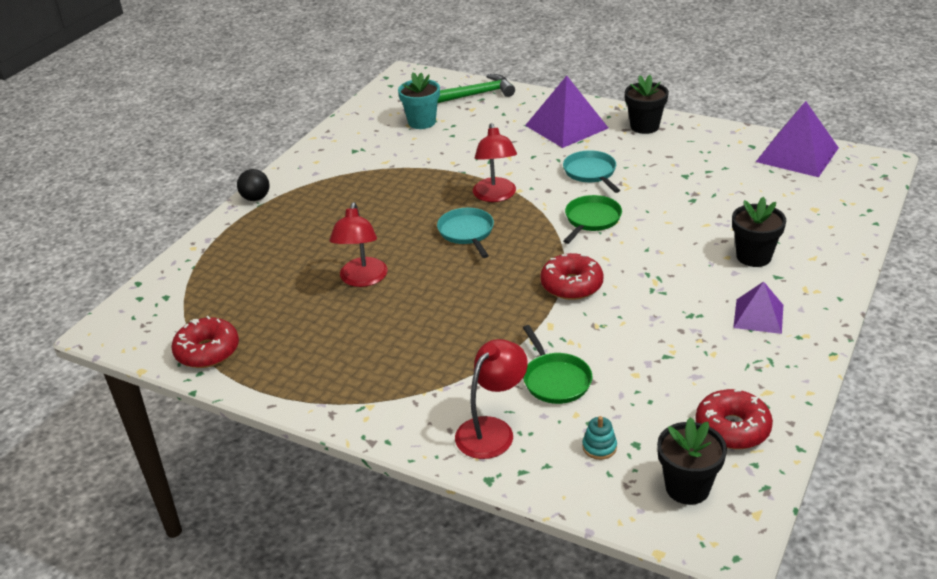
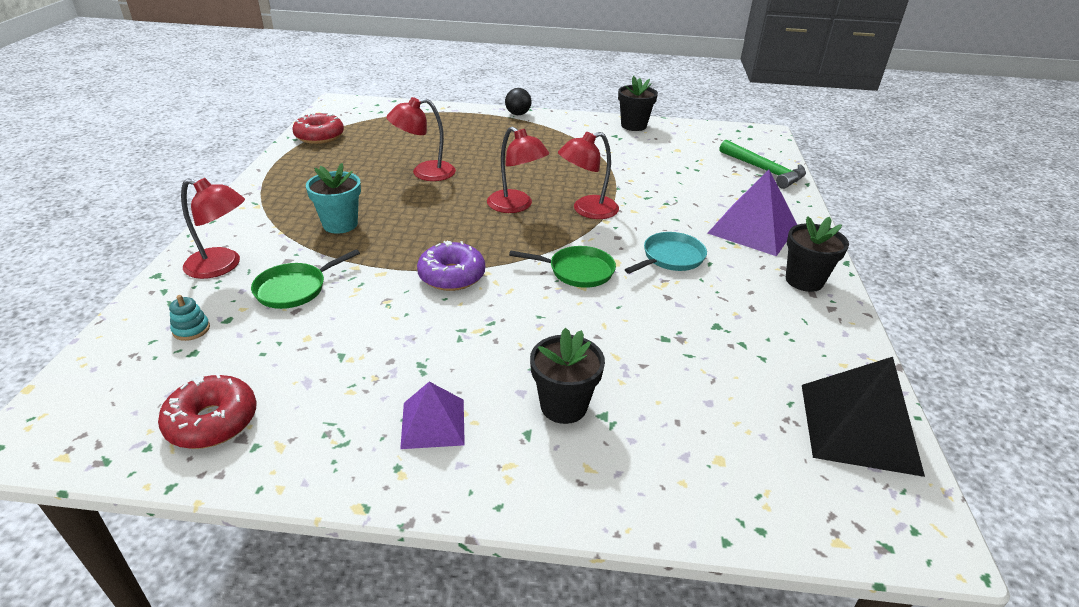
camera: 65 degrees right, 0 degrees up
turquoise flower pot [398,72,440,129] -> turquoise flower pot moved to [306,163,361,234]
turquoise pan [437,208,494,258] -> red lamp [487,127,549,213]
red donut [540,253,604,300] -> purple donut [417,241,485,291]
black flower pot [657,417,727,505] -> black flower pot moved to [618,76,658,131]
purple pyramid [756,101,839,177] -> black pyramid [802,357,925,477]

